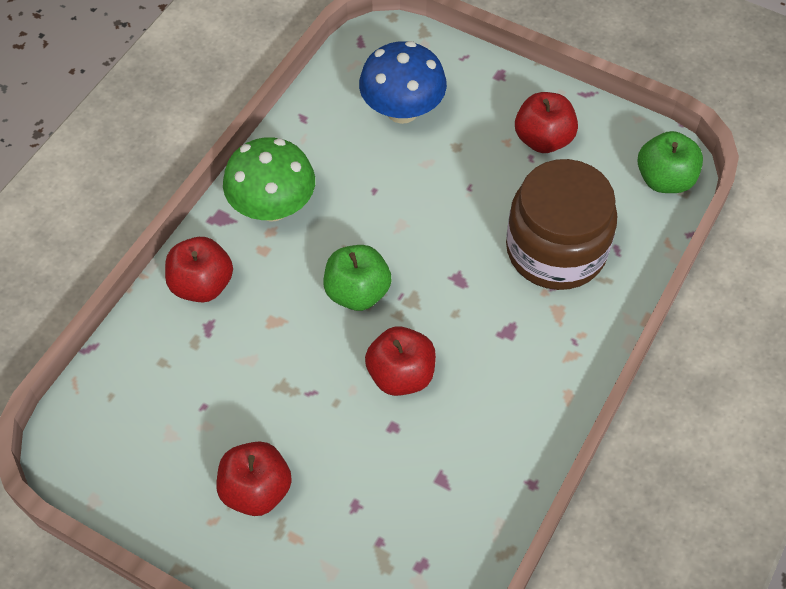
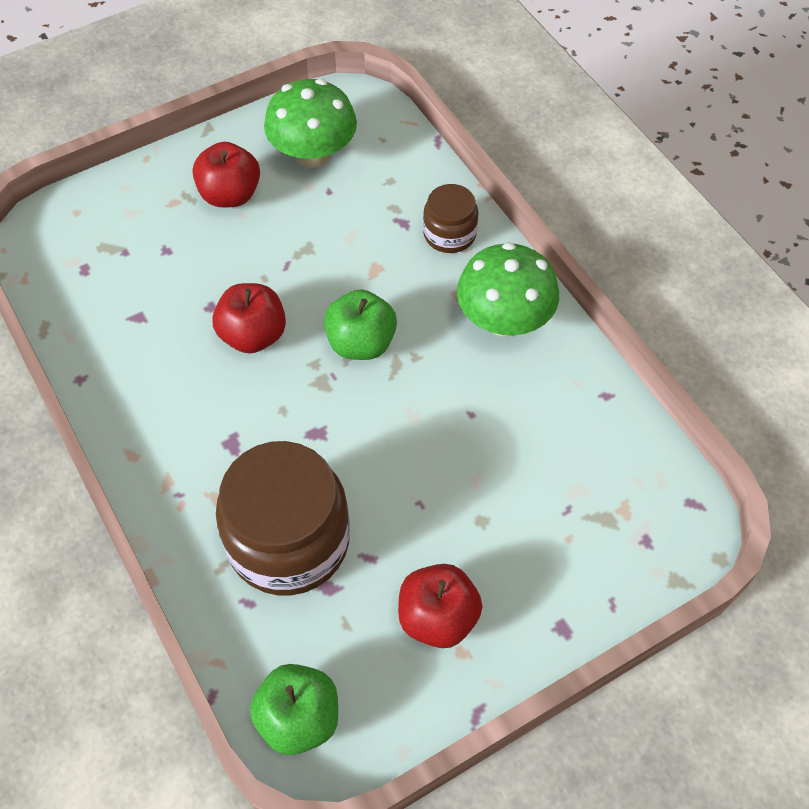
camera: 120 degrees right, 0 degrees up
red apple [165,237,233,302] -> brown jar [423,184,478,253]
blue mushroom [359,41,447,124] -> none
none -> green mushroom [264,79,357,168]

